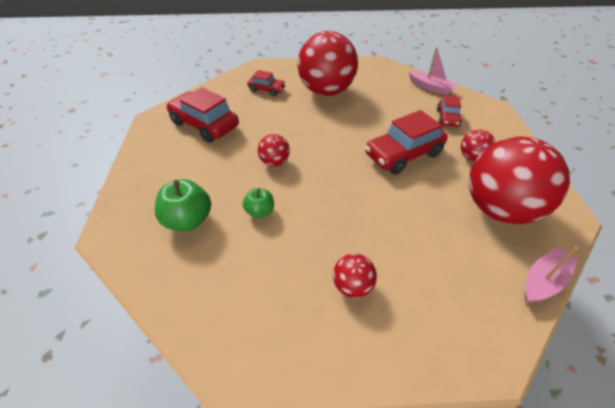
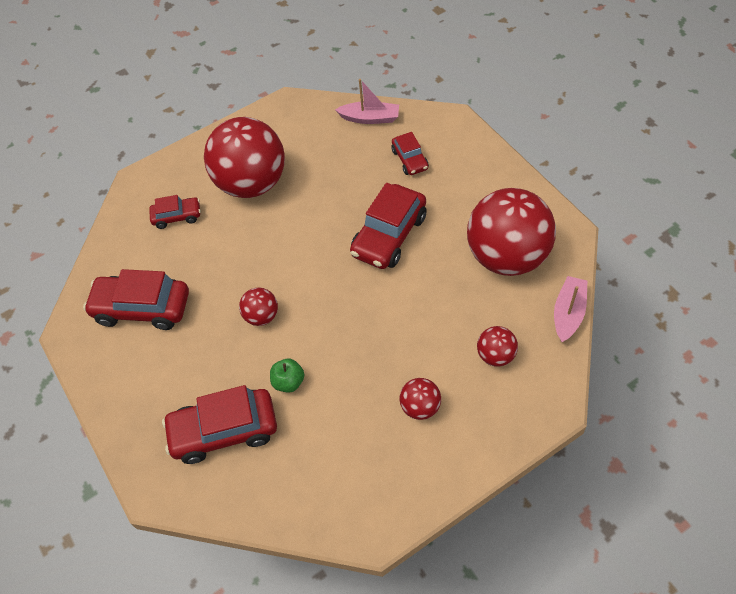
camera: 25 degrees left, 10 degrees up
green apple [155,179,211,231] -> red car [162,385,277,464]
red ball [461,130,496,162] -> red ball moved to [477,326,518,367]

